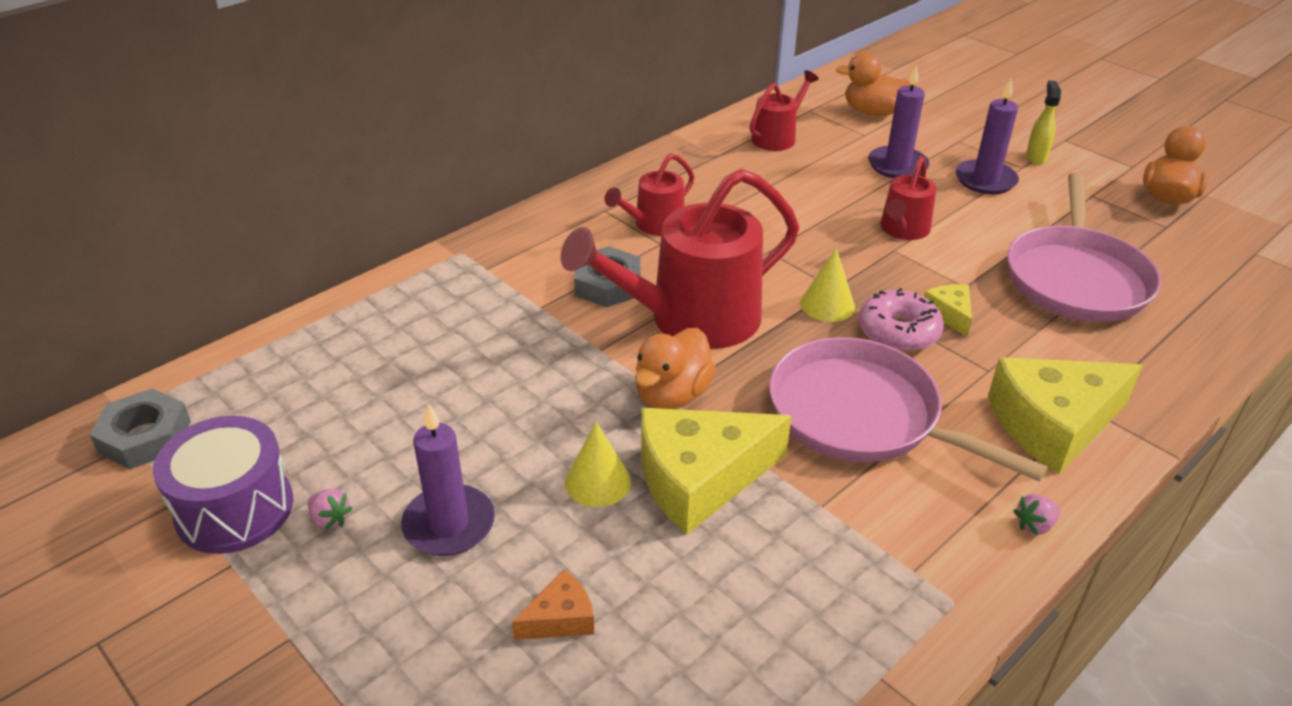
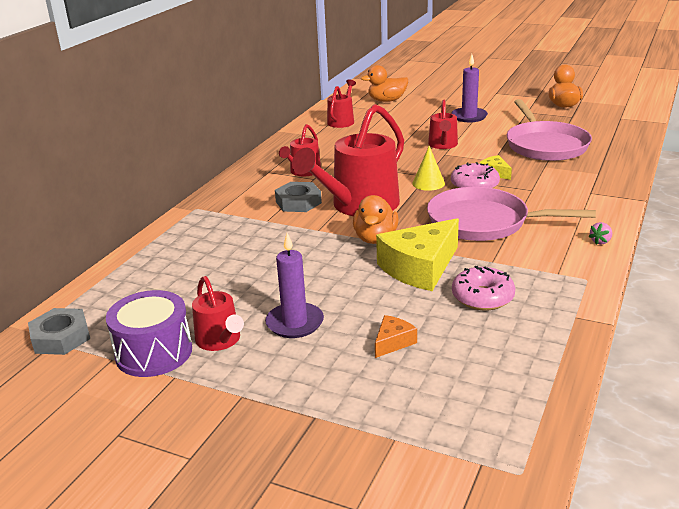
camera: 20 degrees left, 10 degrees down
pink strawberry [308,489,353,530] -> red watering can [192,276,244,351]
yellow cone [565,422,631,507] -> none
purple candle [868,65,929,178] -> none
yellow cheese [988,357,1143,474] -> none
yellow spray bottle [1026,80,1061,165] -> none
none -> pink donut [452,266,516,310]

